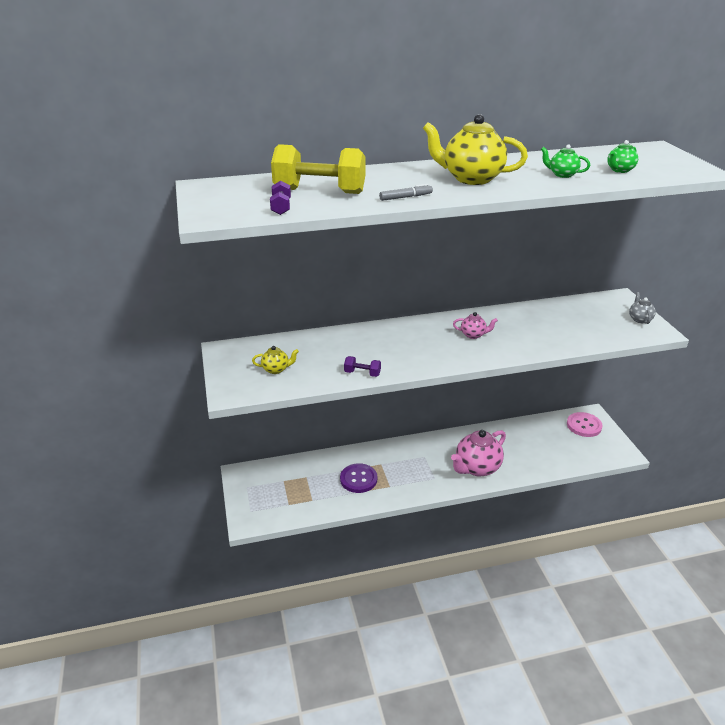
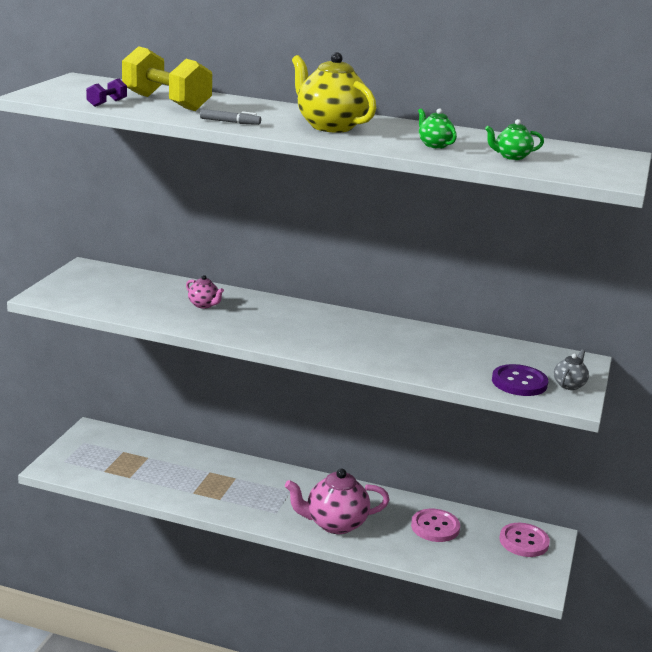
camera: 30 degrees right, 10 degrees down
yellow teapot [252,346,299,374] -> none
purple button [340,463,377,493] -> purple button moved to [492,364,548,396]
purple dumbbell [344,356,381,377] -> none
pink teapot [453,312,498,339] -> pink teapot moved to [186,275,224,309]
none -> pink button [411,509,460,542]

